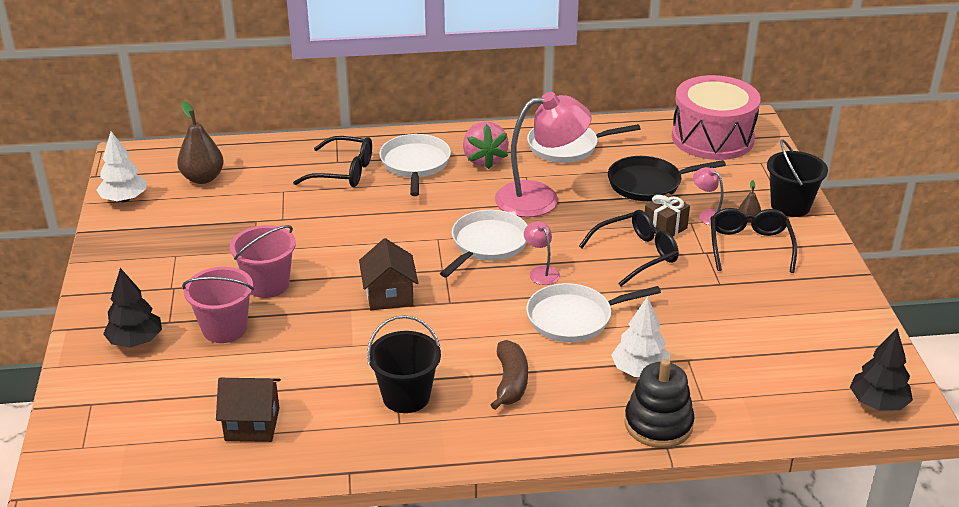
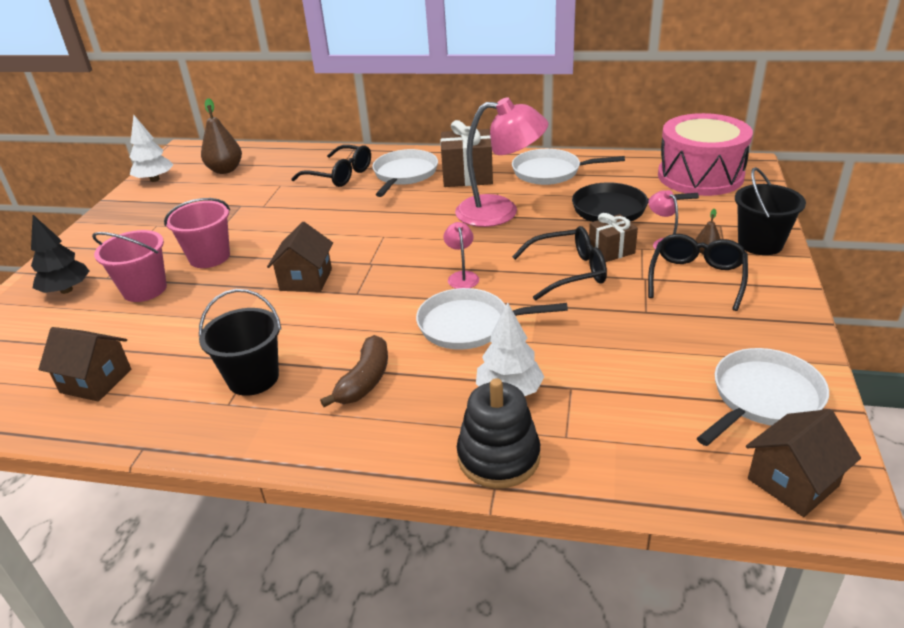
camera: 20 degrees right, 0 degrees up
white pan [440,210,528,277] -> white pan moved to [697,348,829,446]
pink strawberry [463,121,509,169] -> brown gift [440,120,493,187]
black tree [850,329,913,411] -> brown house [746,409,861,517]

